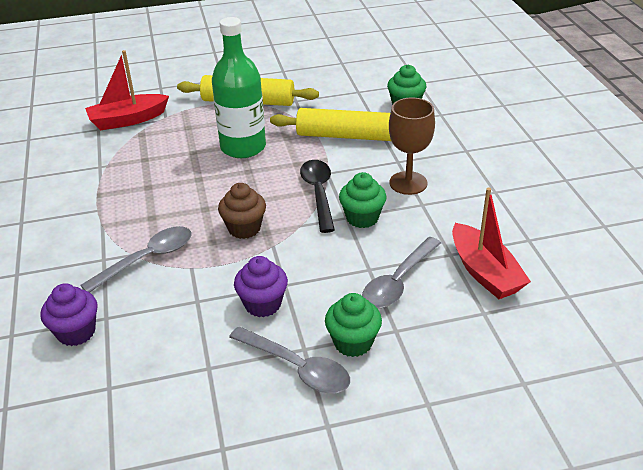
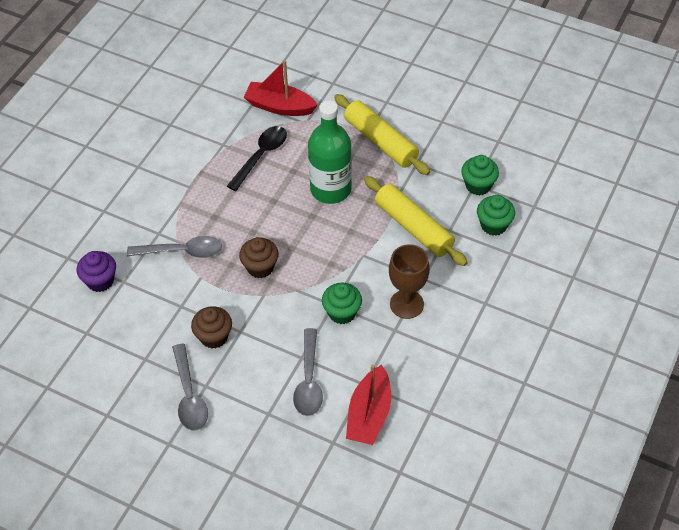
camera: 40 degrees right, 15 degrees up
purple cupcake [234,256,288,317] -> brown cupcake [191,306,232,349]
black spoon [300,160,335,233] -> black spoon moved to [227,126,287,191]
green cupcake [325,293,382,357] -> green cupcake moved to [461,155,499,195]
grey spoon [362,237,441,308] -> grey spoon turned 75 degrees counterclockwise [293,328,323,416]

